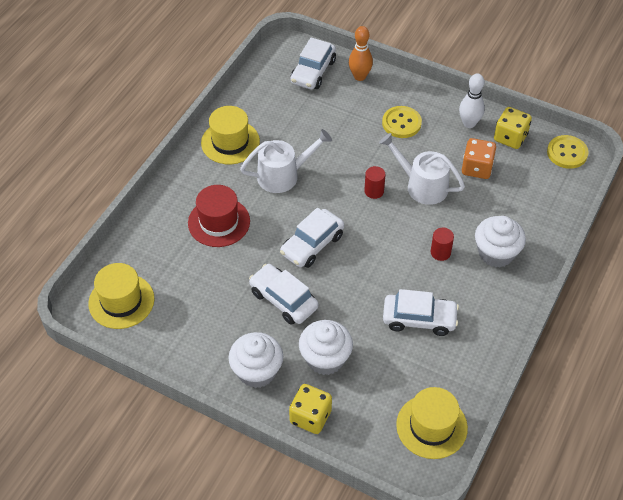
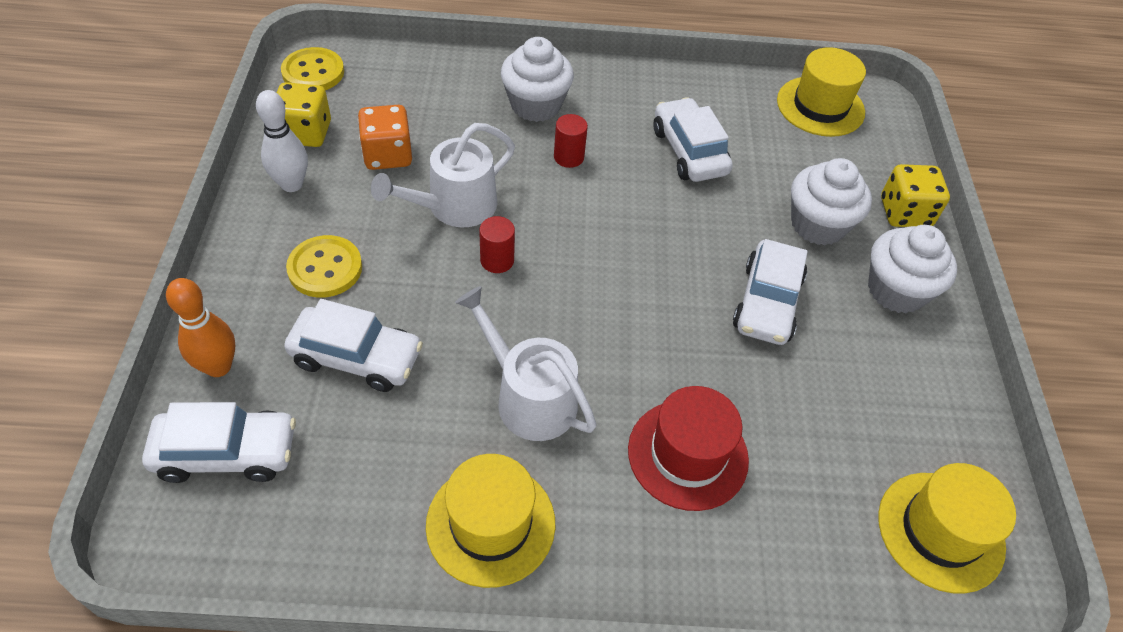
camera: 120 degrees left, 0 degrees up
white car [280,208,344,268] -> white car moved to [284,299,423,392]
white watering can [379,133,465,205] -> white watering can turned 45 degrees clockwise [371,123,515,227]

